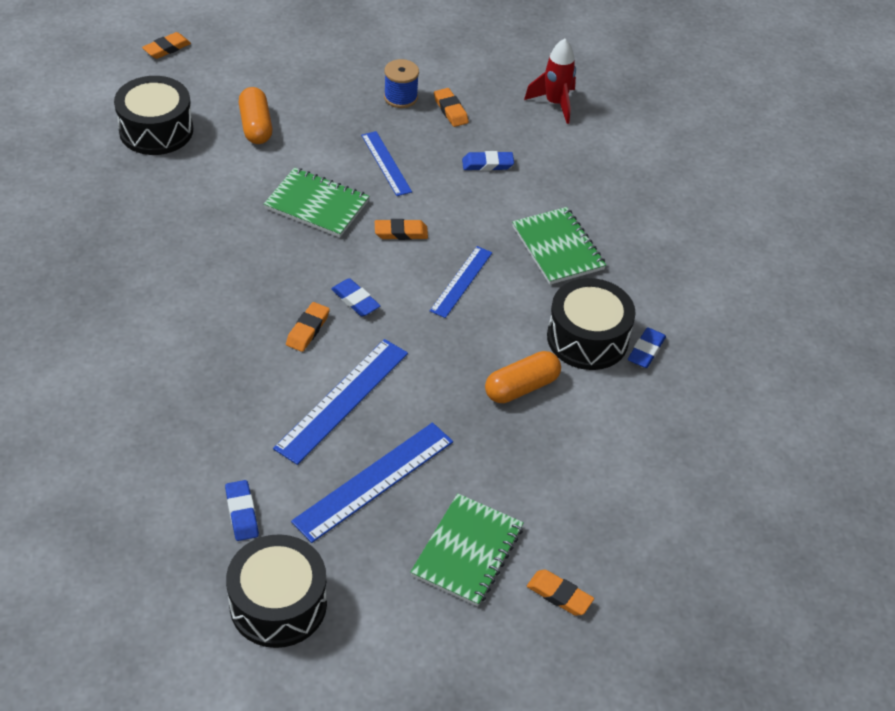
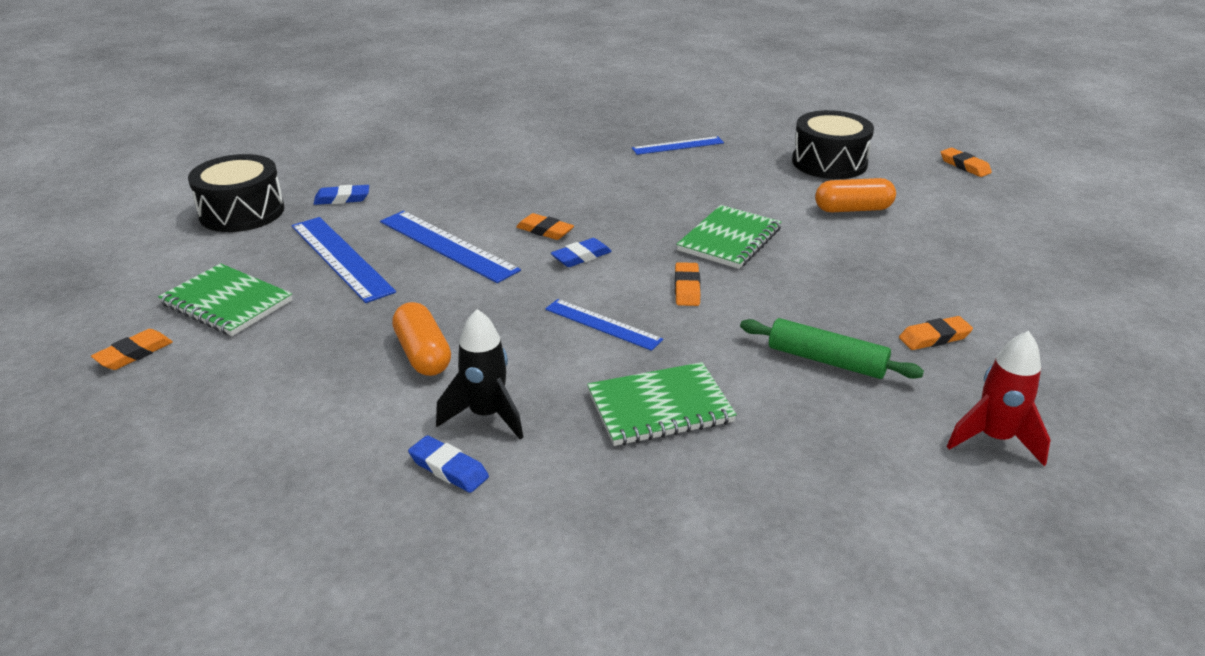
camera: 100 degrees right, 15 degrees down
blue ruler [361,131,412,196] -> blue ruler moved to [632,136,724,155]
blue spool [384,59,419,108] -> none
blue eraser [462,151,514,171] -> green rolling pin [740,318,924,379]
black drum [547,278,636,370] -> black rocket [436,309,523,439]

